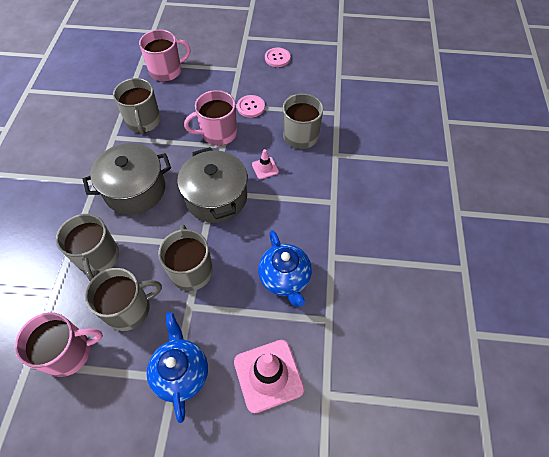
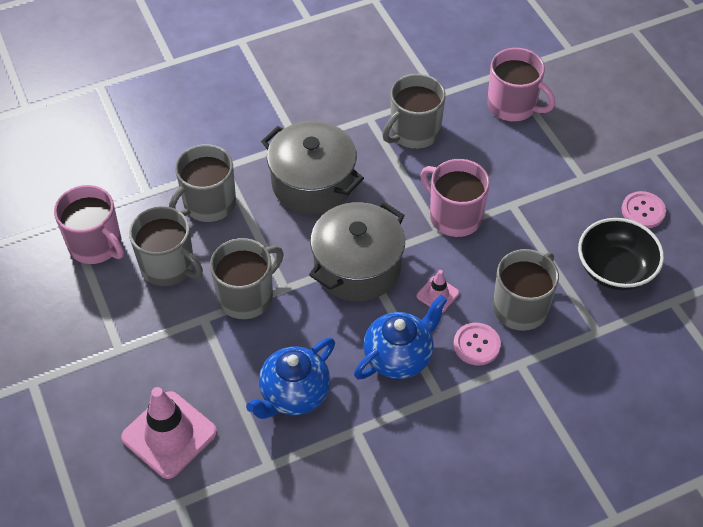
camera: 60 degrees right, 5 degrees down
blue teapot [147,312,208,423] -> blue teapot moved to [354,295,447,380]
pink button [237,95,265,118] -> pink button moved to [454,323,501,366]
none -> black bowl [578,218,664,290]

